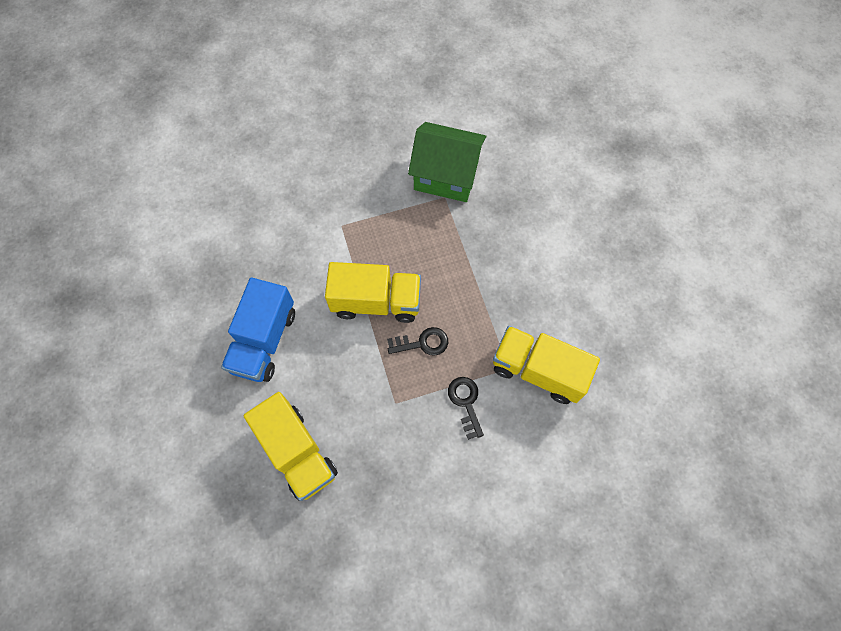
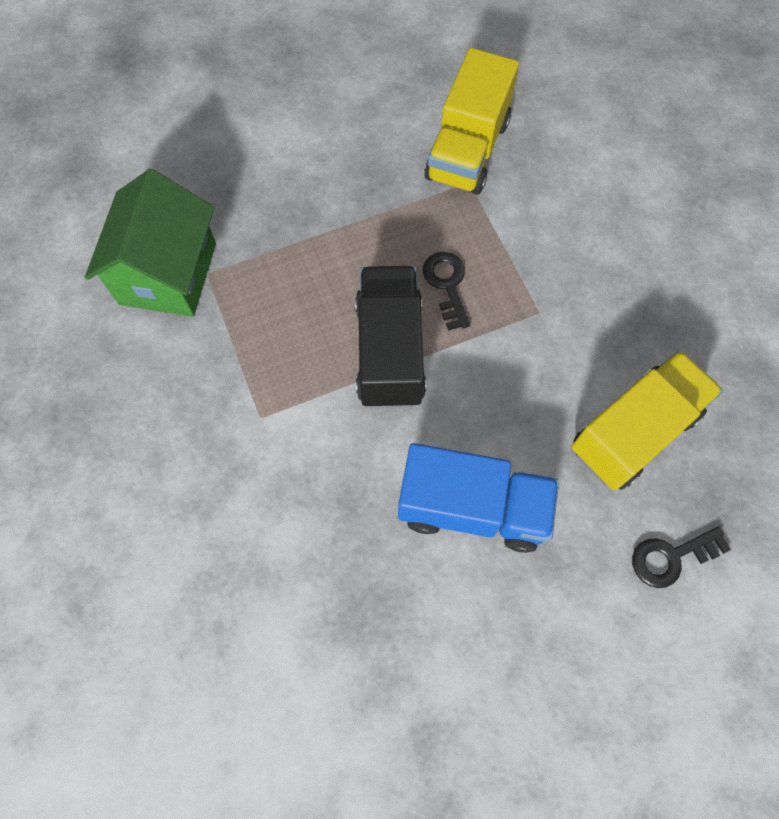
camera: 95 degrees left, 0 degrees up
yellow truck [325,262,421,323] -> black truck [355,266,426,408]
black key [448,377,484,440] -> black key moved to [632,527,731,588]

